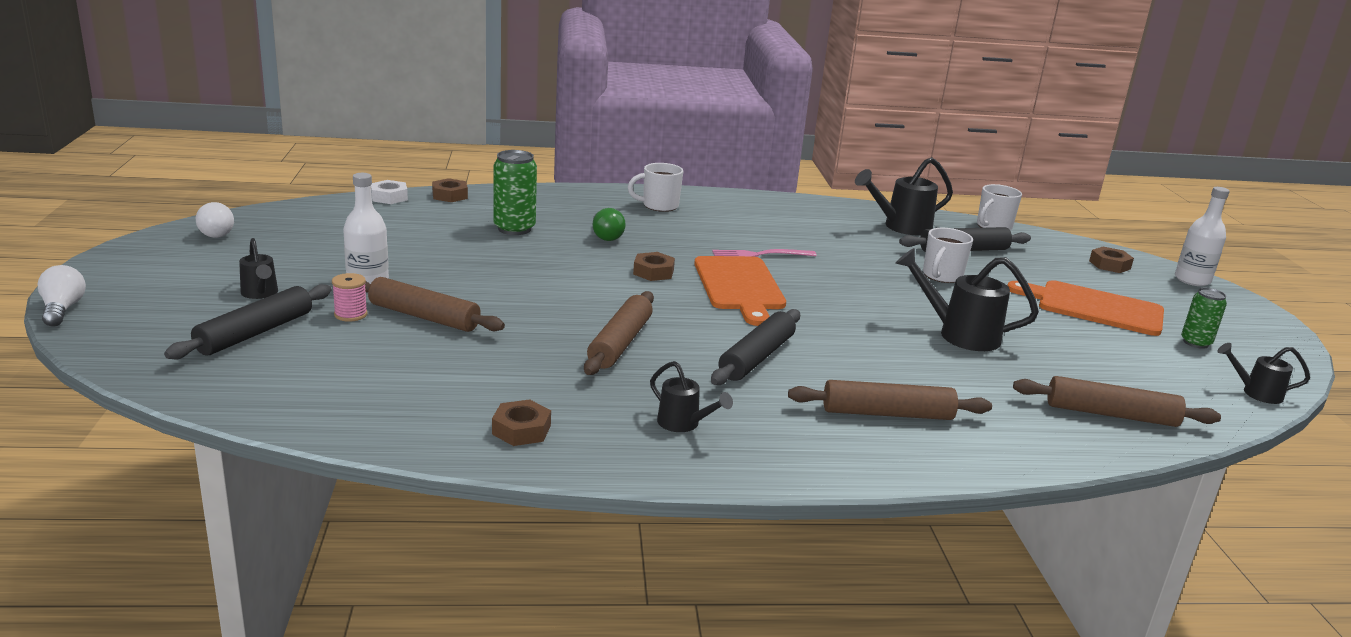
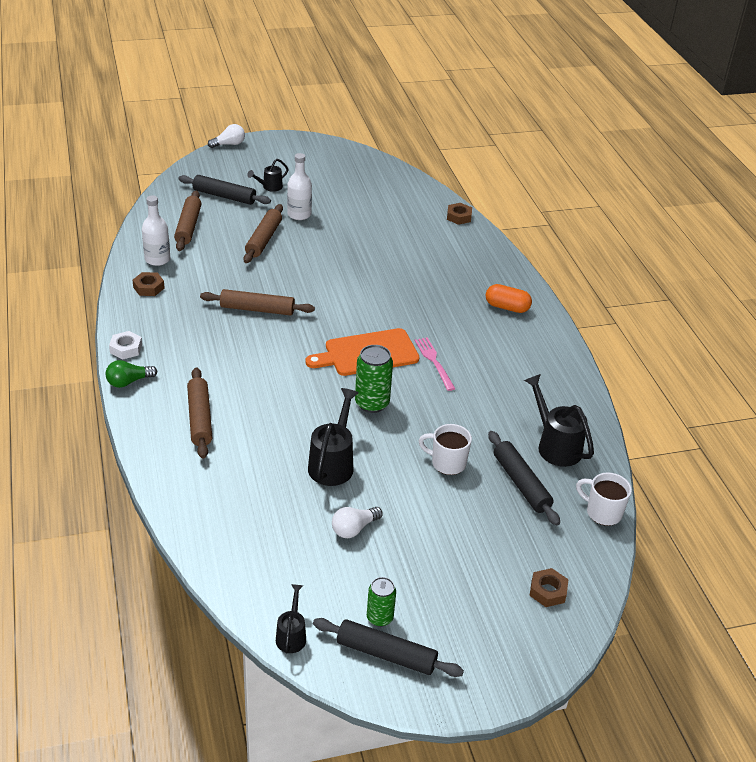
camera: 80 degrees right, 15 degrees up
white light bulb [196,202,234,238] -> white light bulb moved to [332,507,383,538]
pink spool [332,273,367,322] -> none
white nut [371,180,408,204] -> white nut moved to [109,331,142,360]
green can [493,150,537,235] -> green can moved to [355,345,393,413]
green light bulb [593,208,626,241] -> green light bulb moved to [106,360,157,388]
white mug [628,163,683,212] -> orange capsule [486,284,532,313]
brown nut [633,252,675,281] -> none
black watering can [650,361,733,432] -> none
black rolling pin [711,309,800,385] -> black rolling pin moved to [313,618,464,677]
orange cutting board [1007,280,1164,336] -> none
brown rolling pin [1013,376,1221,427] -> brown rolling pin moved to [174,191,201,251]
white bottle [1175,187,1230,286] -> white bottle moved to [142,195,170,266]

